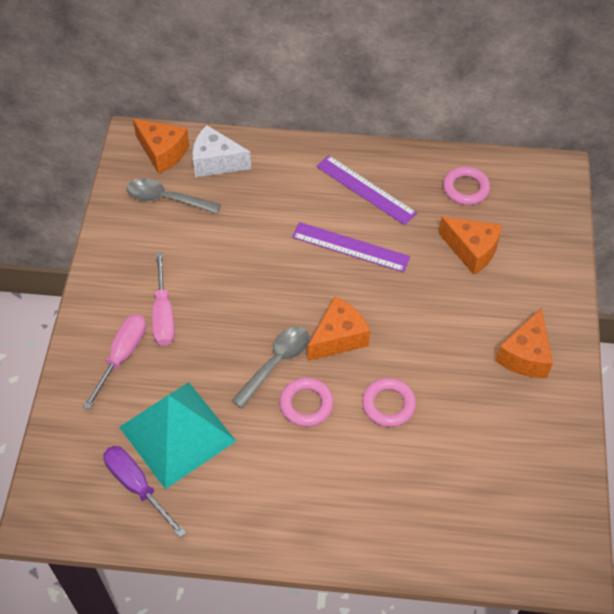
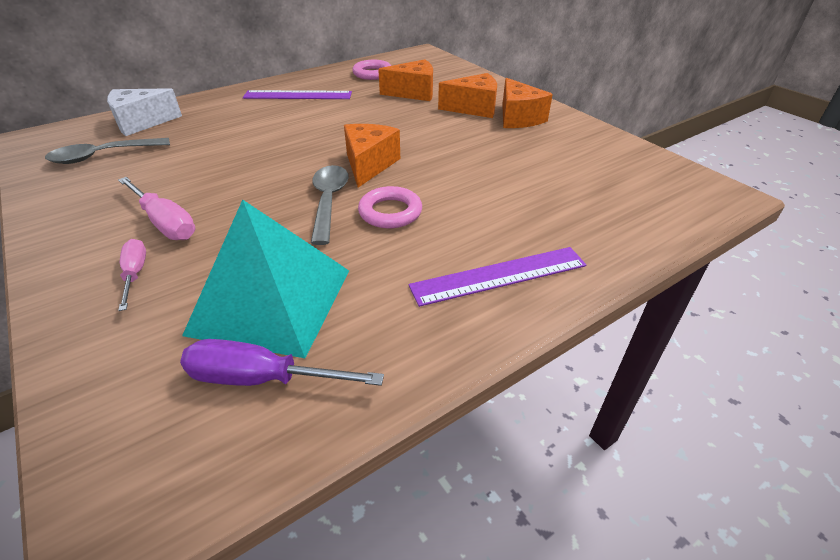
camera: 40 degrees left, 15 degrees down
pink screwdriver [83,314,146,410] -> pink screwdriver [118,239,146,311], size x0.64
orange cheese [133,119,189,174] -> orange cheese moved to [438,73,497,118]
purple ruler [292,222,410,273] -> purple ruler moved to [409,247,586,307]
pink ring [362,378,416,427] -> none

